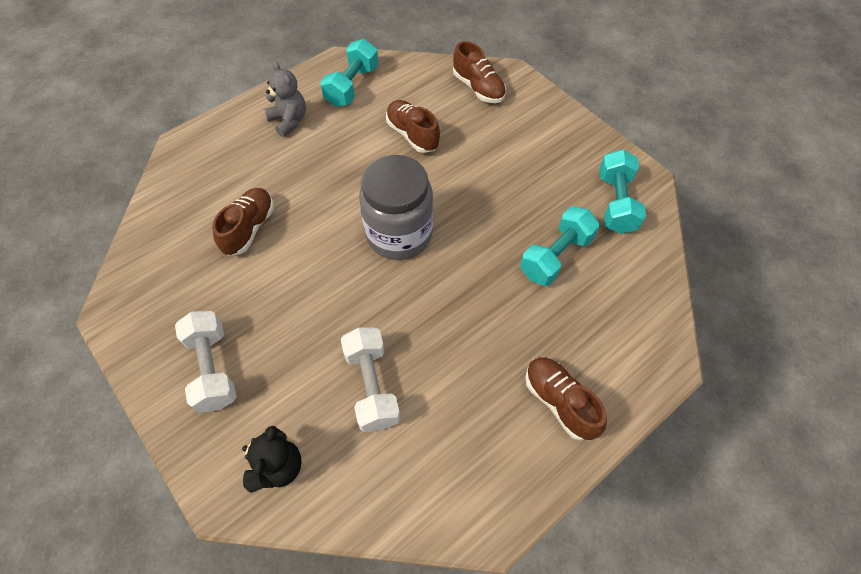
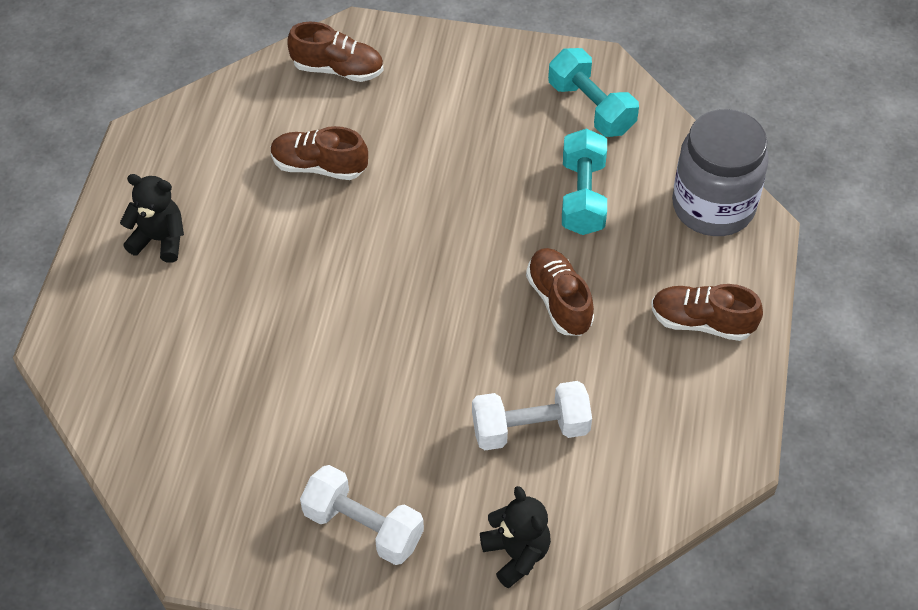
camera: 40 degrees left, 5 degrees down
brown shoe [212,188,274,256] -> brown shoe moved to [526,248,594,336]
grey teddy bear [264,61,306,137] -> black teddy bear [120,174,184,263]
turquoise dumbbell [321,39,379,107] -> none
white dumbbell [341,327,401,432] -> white dumbbell turned 45 degrees counterclockwise [472,381,592,450]
grey jar [359,155,433,260] -> grey jar moved to [672,109,769,236]

